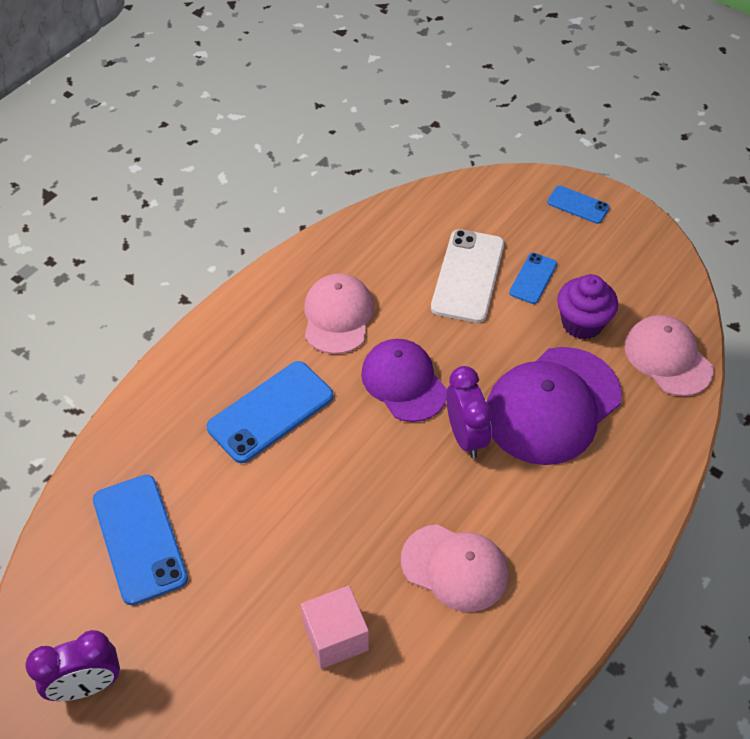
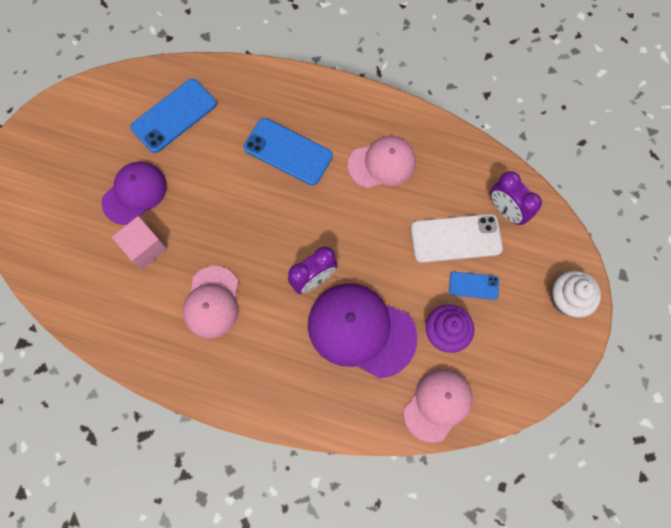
camera: 70 degrees right, 20 degrees up
purple clock [26,630,120,701] -> purple clock moved to [490,171,542,225]
purple cap [361,339,447,422] -> purple cap moved to [101,162,167,225]
blue phone [547,186,610,224] -> white cupcake [551,271,601,318]

